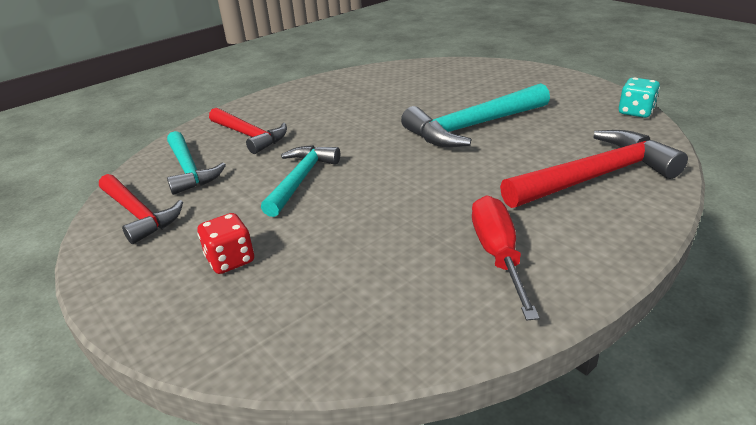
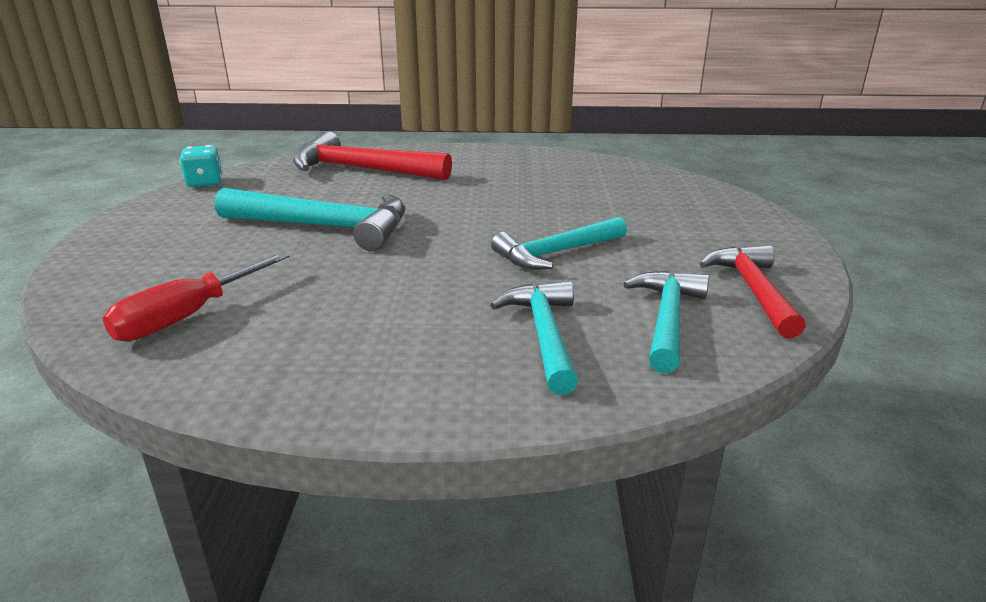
camera: 140 degrees left, 5 degrees down
red dice [197,213,254,274] -> none
red hammer [209,108,287,154] -> turquoise hammer [490,281,578,395]
red screwdriver [472,195,540,321] -> red screwdriver moved to [102,252,290,341]

